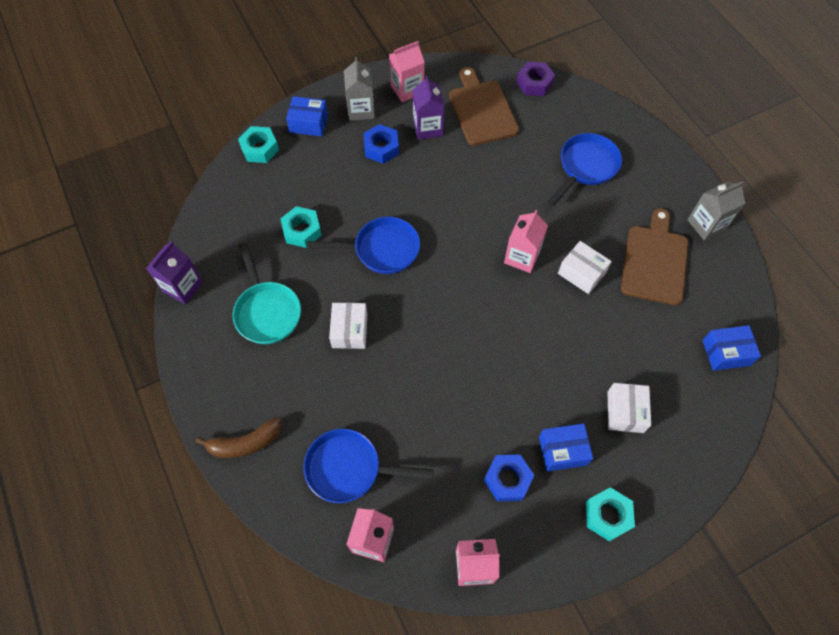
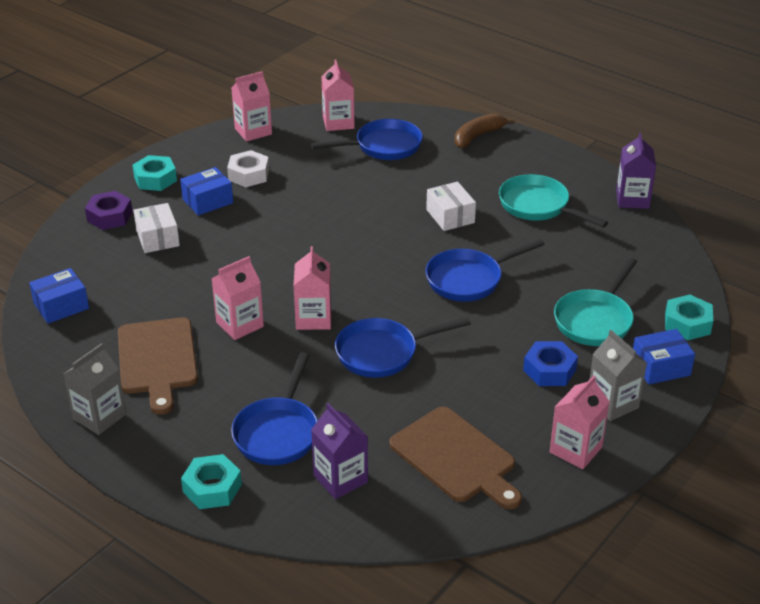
camera: 155 degrees right, 25 degrees down
turquoise nut [280,206,322,248] -> turquoise nut moved to [181,454,242,509]
purple carton [413,75,445,139] -> purple carton moved to [311,403,368,499]
blue nut [484,455,534,501] -> white nut [227,150,269,187]
purple nut [516,62,555,96] -> purple nut moved to [85,191,133,230]
white box [558,241,612,294] -> pink carton [211,256,264,340]
none -> blue pan [335,317,471,378]
none -> turquoise pan [554,258,637,346]

